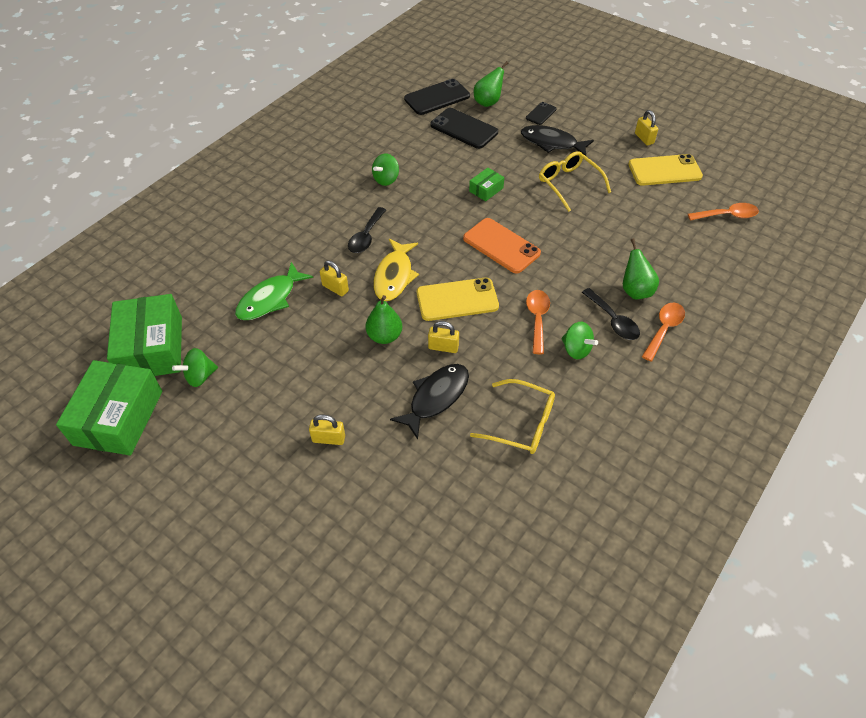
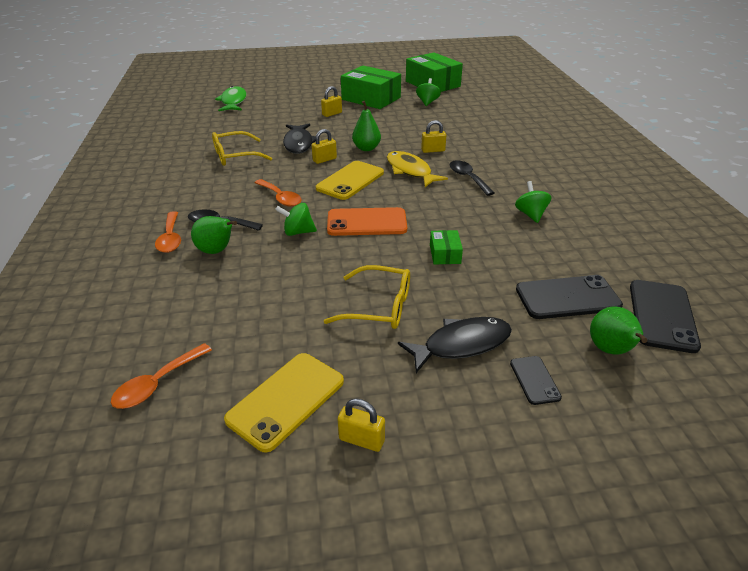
camera: 135 degrees right, 15 degrees down
green box [107,294,182,376] -> green box moved to [341,66,401,109]
green fish [235,262,313,320] -> green fish moved to [215,86,246,111]
green spinning top [562,322,598,359] -> green spinning top moved to [275,203,317,236]

